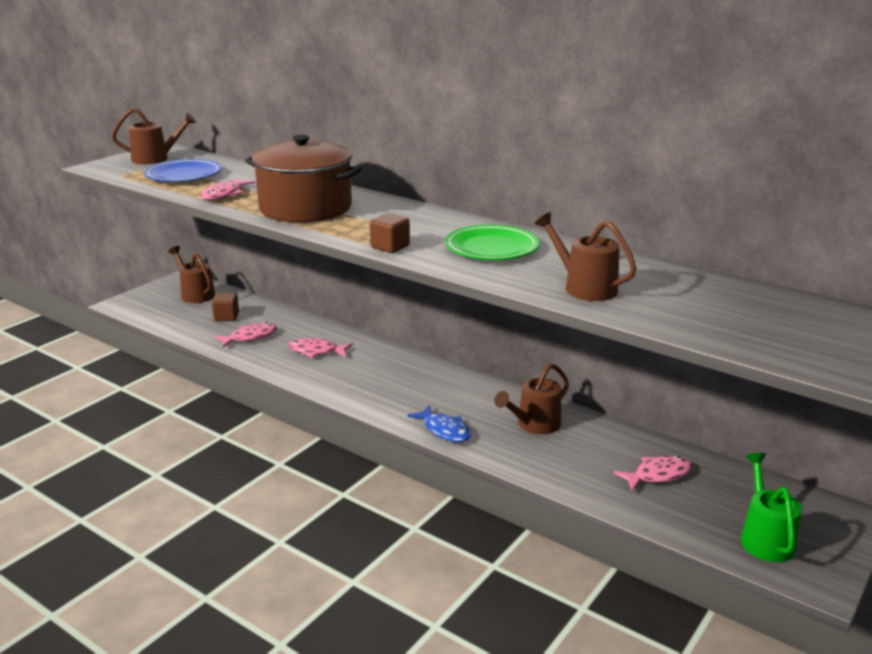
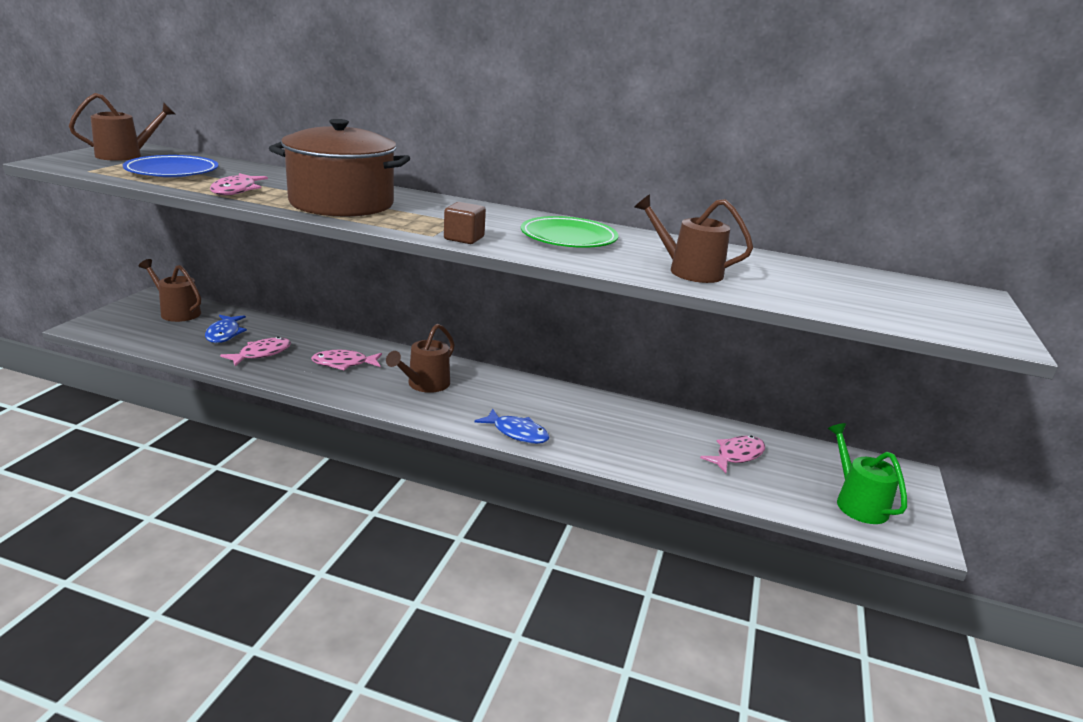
camera: 20 degrees left, 0 degrees up
brown cube [212,293,239,321] -> blue fish [205,315,247,343]
brown watering can [494,363,569,434] -> brown watering can moved to [386,324,455,393]

